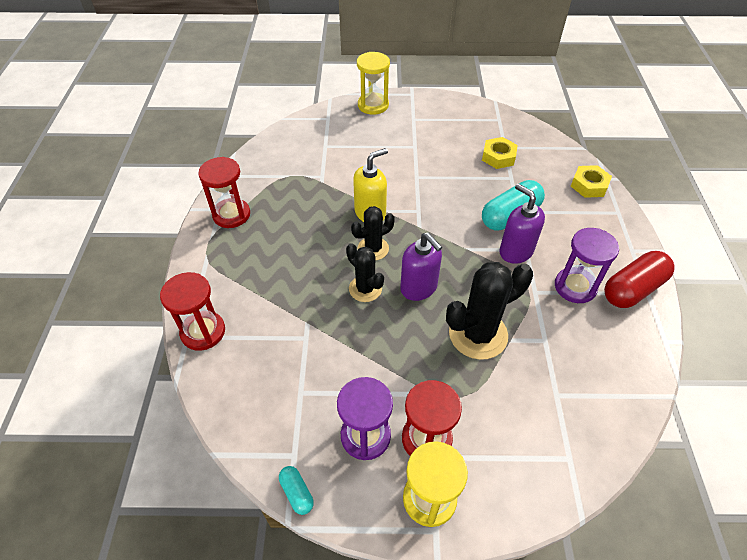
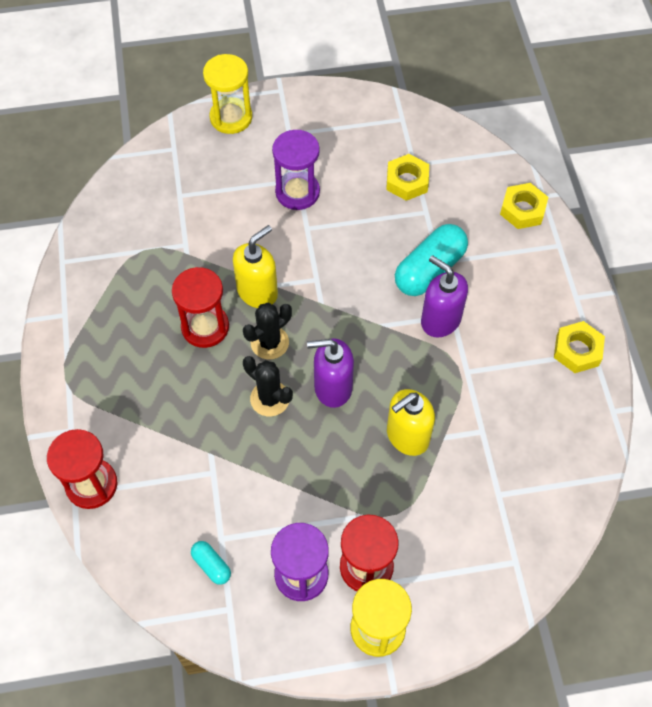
camera: 10 degrees left, 10 degrees up
red hourglass [198,157,250,228] -> red hourglass moved to [172,267,229,348]
turquoise capsule [279,466,314,515] -> turquoise capsule moved to [191,541,231,585]
purple soap dispenser [400,232,442,301] -> purple soap dispenser turned 135 degrees clockwise [307,338,354,408]
black cactus [446,262,533,360] -> yellow soap dispenser [387,389,435,456]
purple hourglass [555,228,619,303] -> purple hourglass moved to [272,130,320,210]
red capsule [604,251,674,308] -> yellow nut [554,321,605,373]

